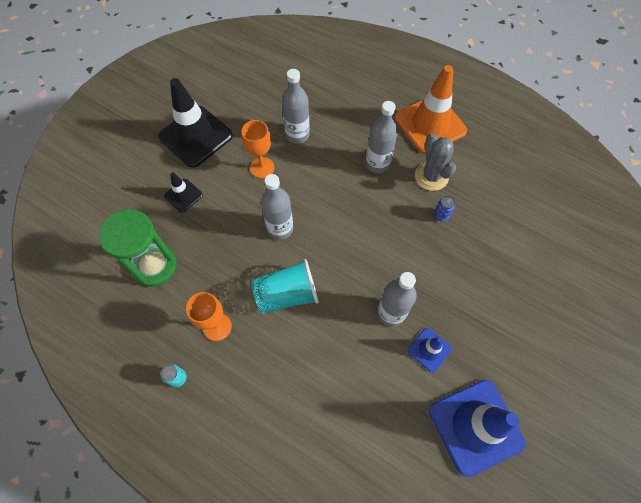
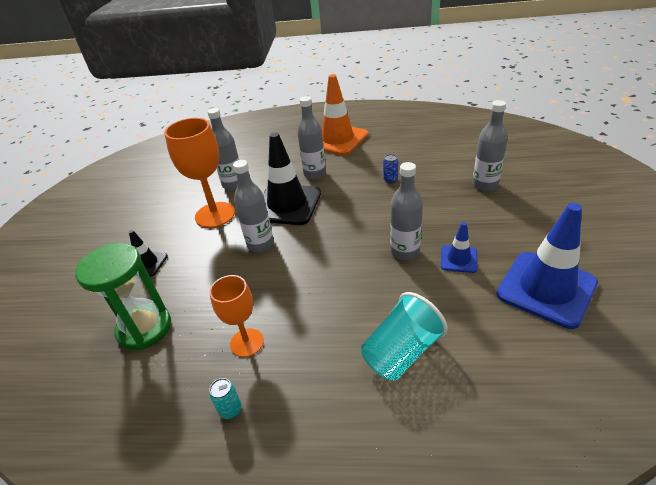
camera: 25 degrees left, 25 degrees down
black traffic cone [158,78,233,168] -> black traffic cone moved to [263,132,321,225]
orange goblet [242,120,274,178] -> orange goblet [164,118,235,228], size x1.62
turquoise cup [252,259,319,314] -> turquoise cup moved to [361,292,448,380]
grey cactus [415,133,456,191] -> none
none -> grey bottle [472,100,508,191]

